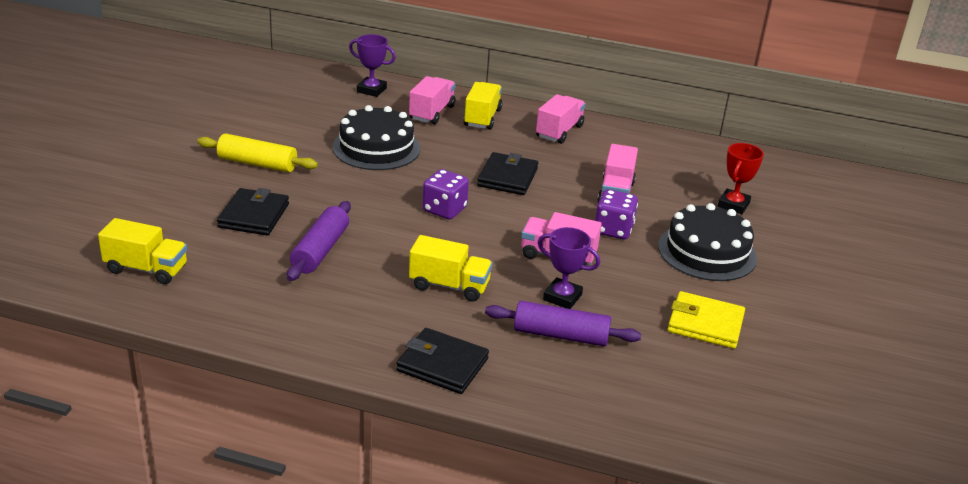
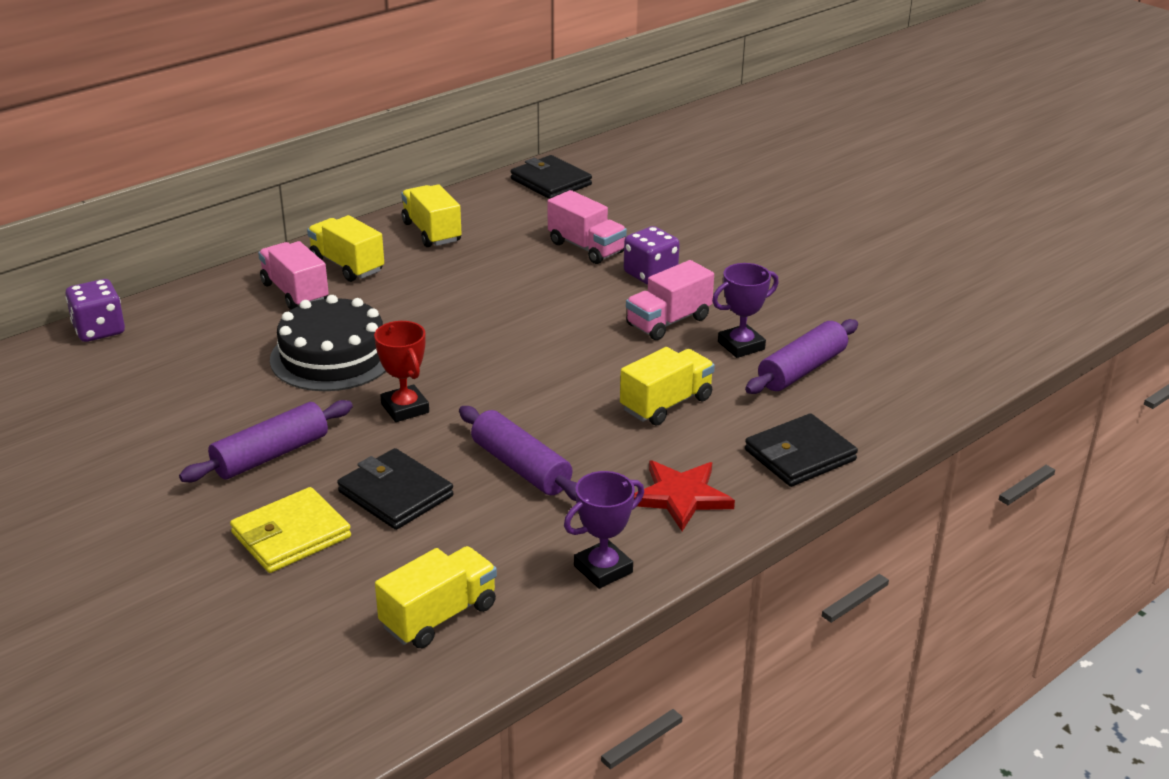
camera: 55 degrees left, 0 degrees up
yellow rolling pin [197,134,318,172] -> purple rolling pin [179,400,353,482]
purple trophy [349,34,396,97] -> purple trophy moved to [564,471,644,589]
purple dice [422,169,469,219] -> purple dice moved to [65,279,125,342]
black wallet [477,152,538,195] -> black wallet moved to [511,155,592,199]
pink truck [536,94,586,144] -> yellow truck [401,184,462,247]
black cake [658,203,757,281] -> none
yellow wallet [668,291,745,349] -> yellow wallet moved to [230,487,351,573]
red trophy [718,143,764,214] -> red trophy moved to [374,321,429,422]
none -> red star [634,460,735,531]

